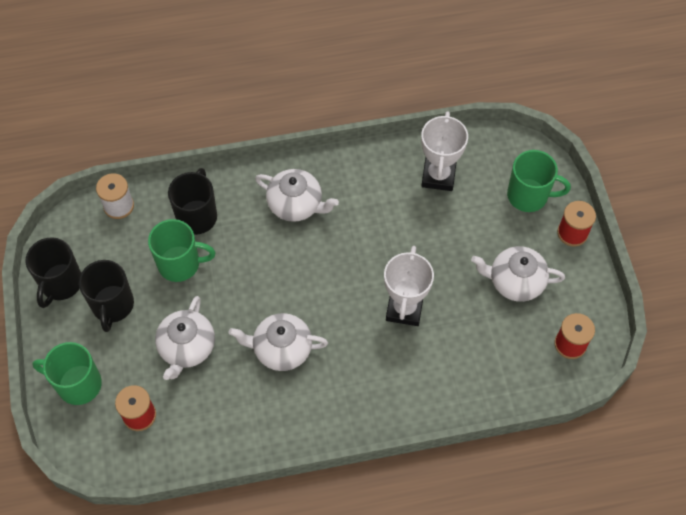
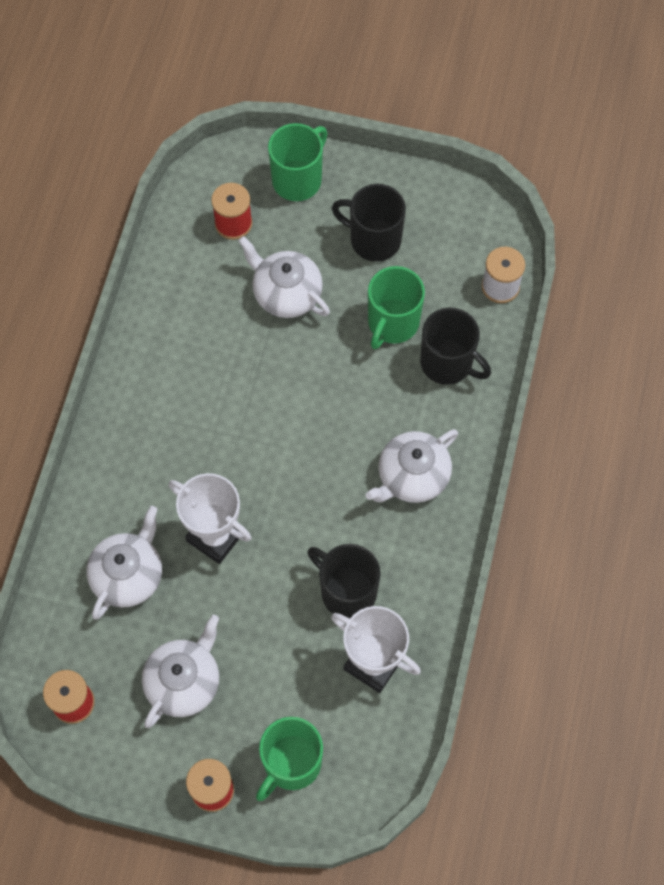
camera: 115 degrees right, 5 degrees up
black mug [25,237,81,308] -> black mug moved to [308,544,381,618]
white teapot [229,313,328,371] -> white teapot moved to [86,506,162,619]

